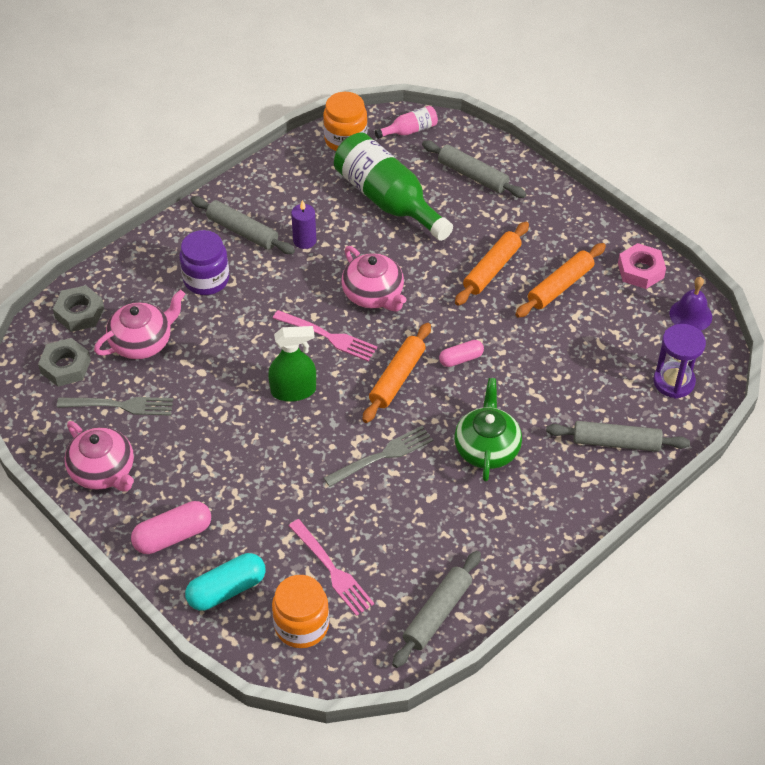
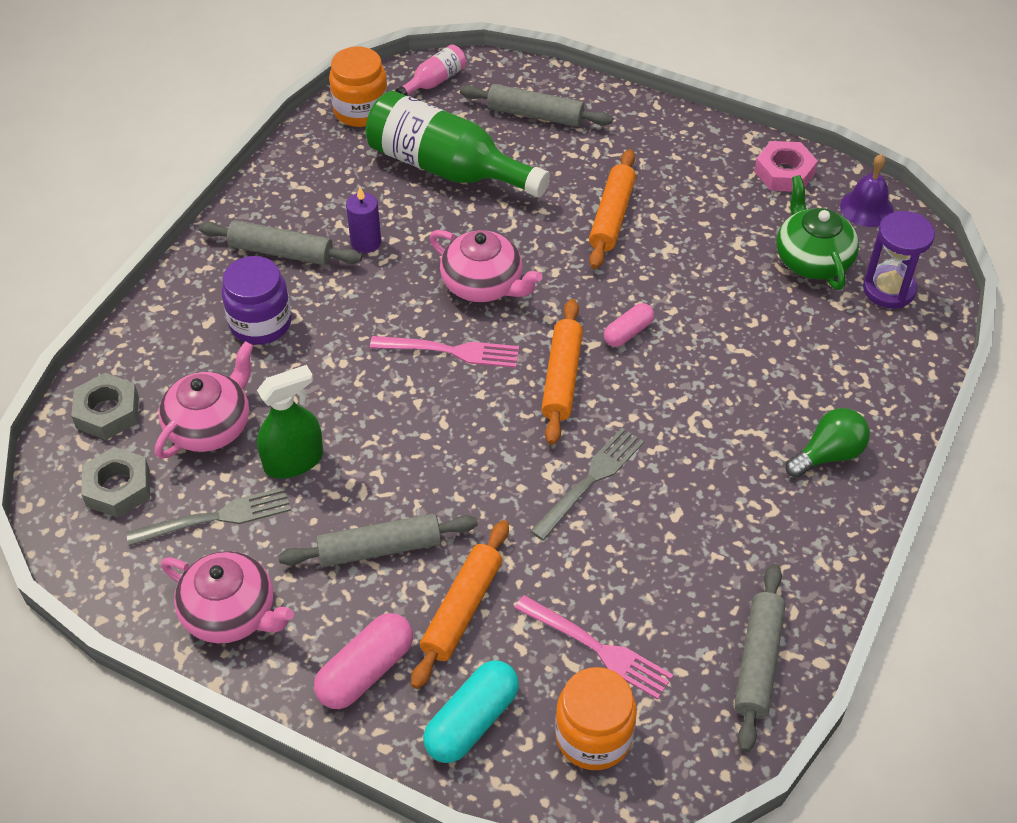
camera: 20 degrees left, 0 degrees up
green spray bottle [268,326,316,402] -> green spray bottle moved to [257,365,323,478]
green teapot [454,378,522,481] -> green teapot moved to [776,175,859,290]
orange rolling pin [515,243,606,318] -> orange rolling pin moved to [411,520,509,689]
grey rolling pin [546,421,690,452] -> grey rolling pin moved to [278,514,478,567]
none -> green light bulb [785,408,870,478]

